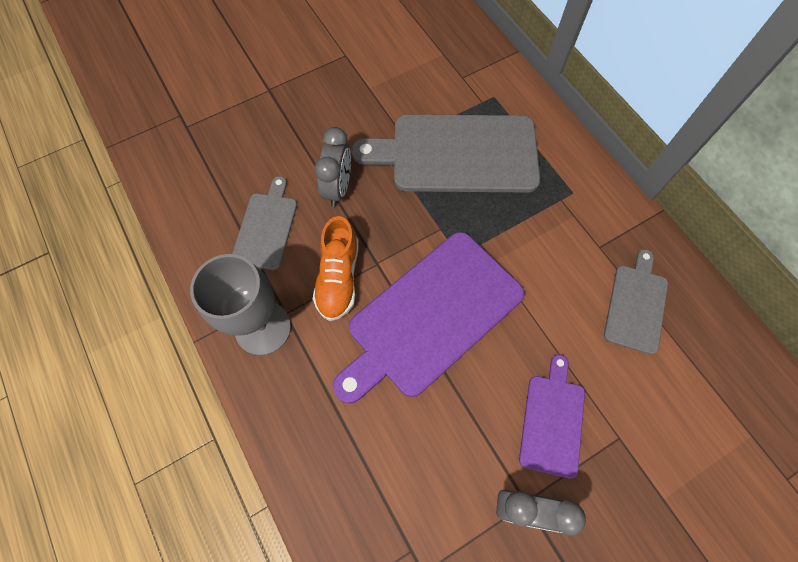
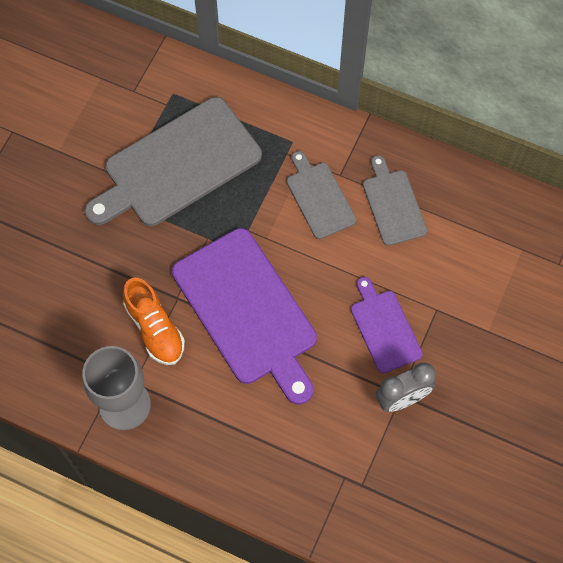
camera: 35 degrees left, 0 degrees up
grey cutting board [232,176,297,270] -> grey cutting board moved to [287,151,356,239]
grey clock [315,127,351,207] -> none
purple cutting board [333,232,524,404] -> purple cutting board turned 45 degrees counterclockwise [172,228,317,405]

